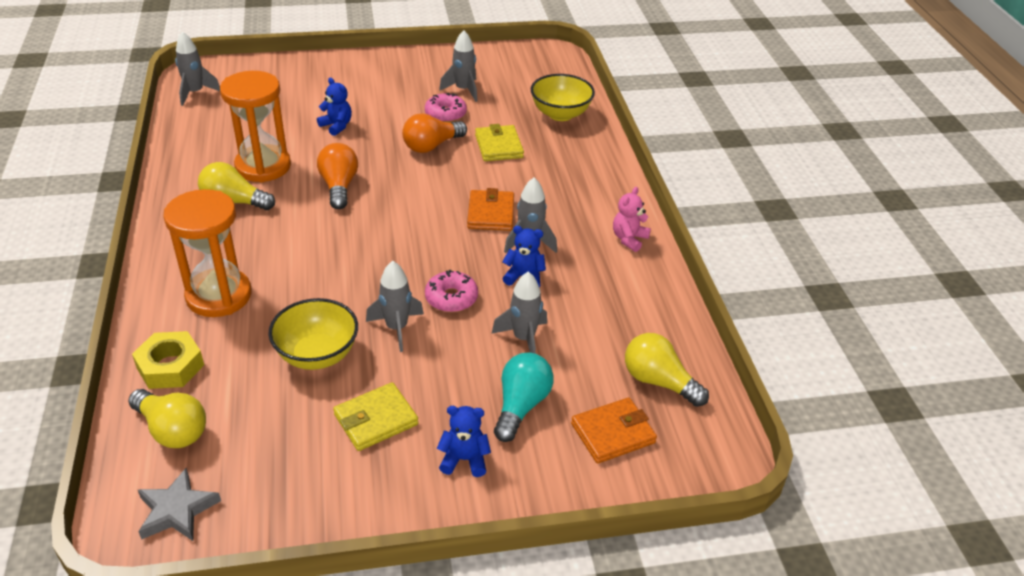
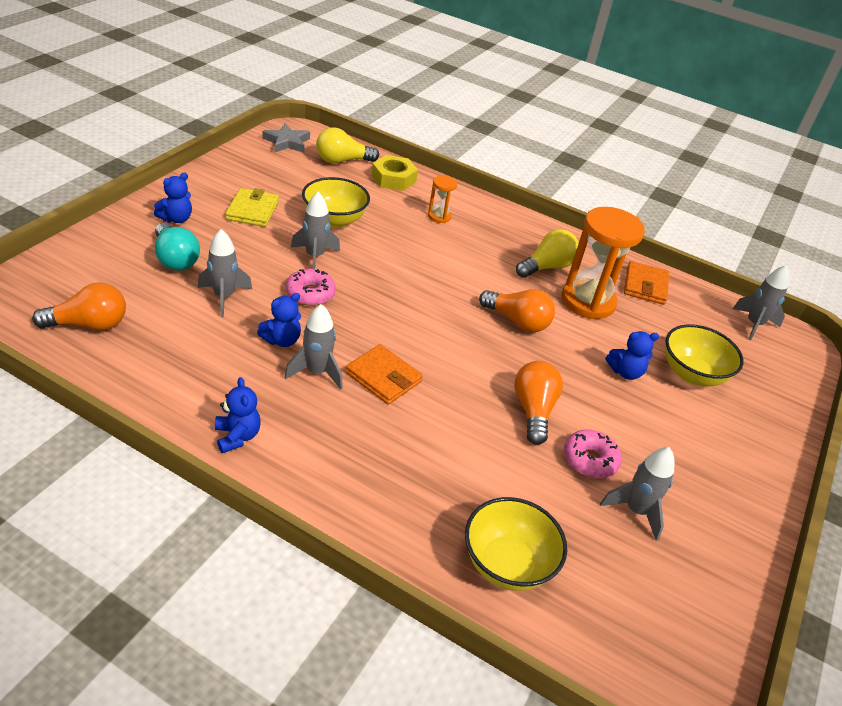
camera: 125 degrees right, 0 degrees up
orange hourglass [163,189,252,317] -> orange hourglass [428,175,457,223], size x0.47
yellow wallet [475,124,524,161] -> none
orange wallet [571,397,657,463] -> orange wallet moved to [624,261,669,305]
pink teddy bear [613,187,651,252] -> blue teddy bear [215,377,261,453]
yellow light bulb [625,333,709,407] -> orange light bulb [32,282,126,330]
none -> yellow bowl [666,324,744,386]

